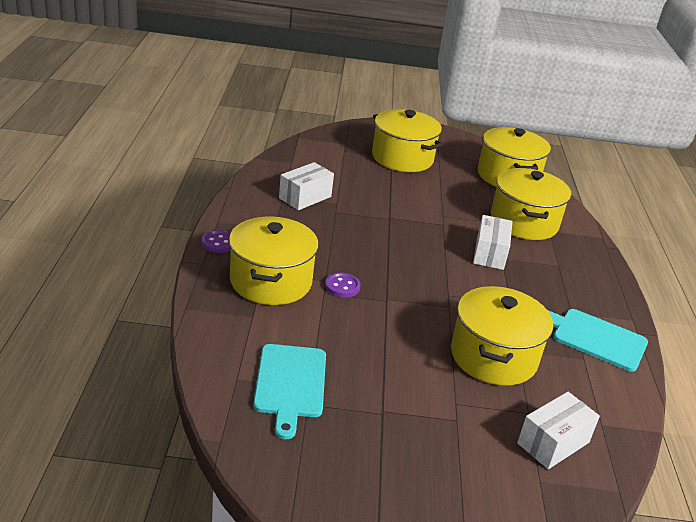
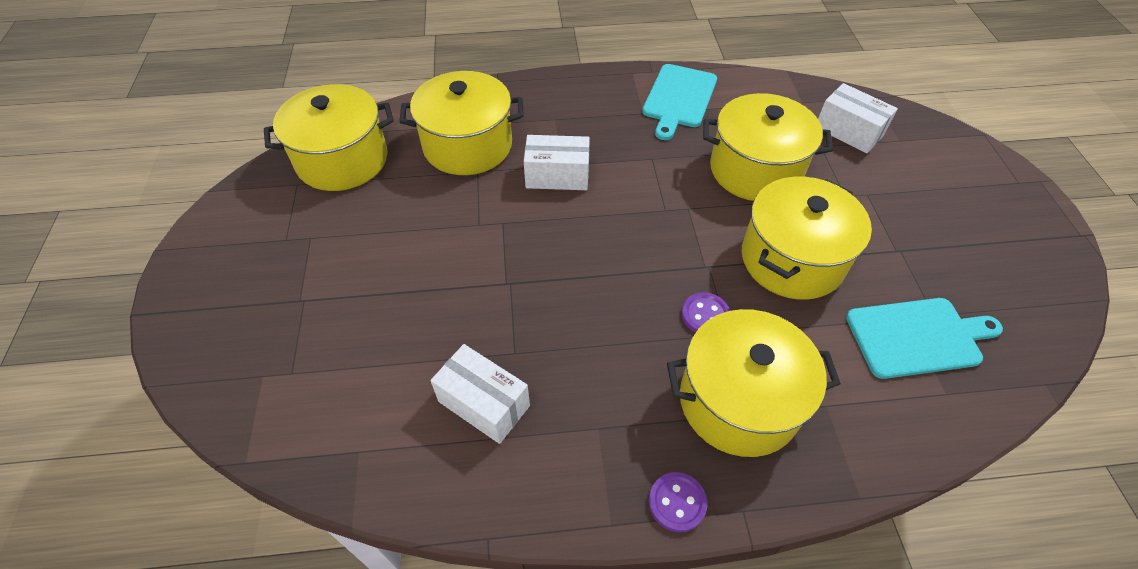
camera: 95 degrees left, 20 degrees up
yellow pot [372,109,443,172] -> yellow pot moved to [742,177,872,300]

